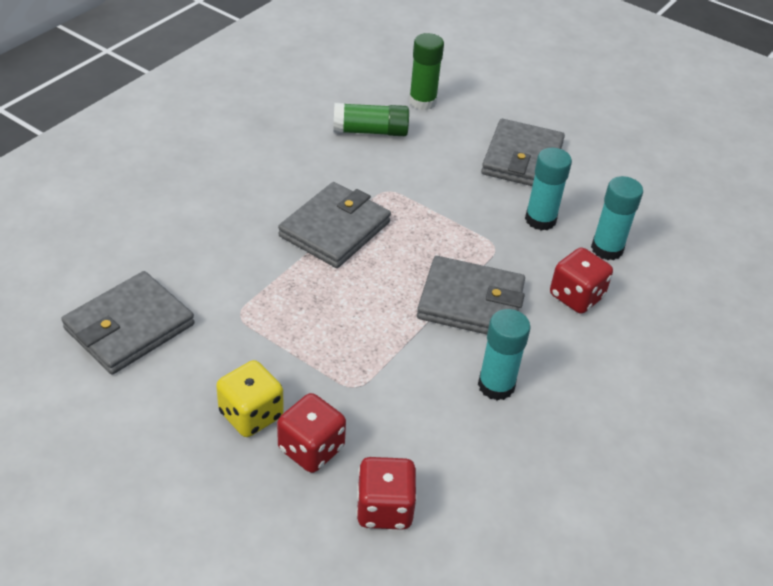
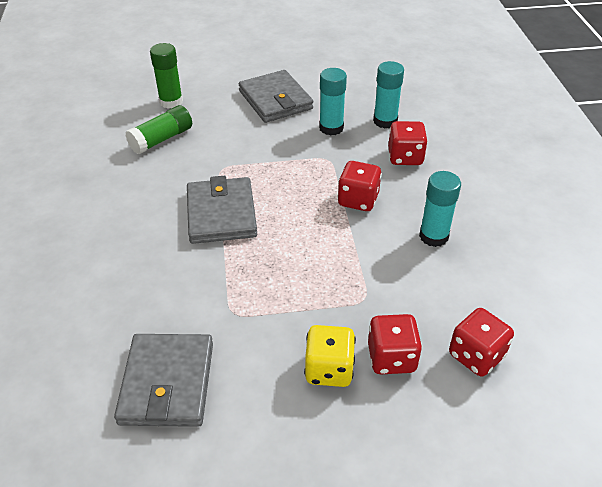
camera: 40 degrees left, 0 degrees up
grey wallet [417,256,525,334] -> red dice [337,161,382,211]

